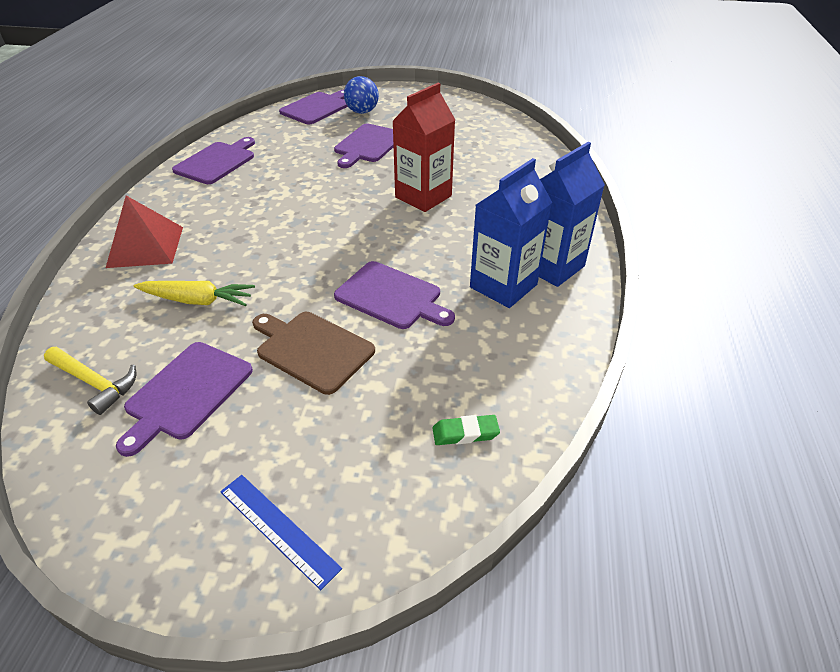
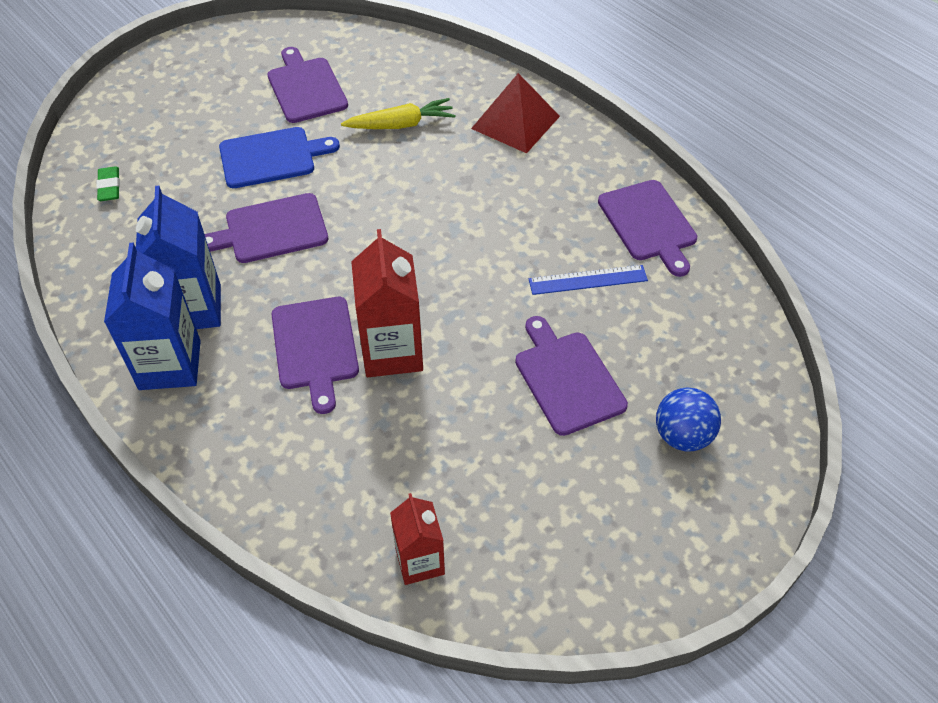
camera: 130 degrees right, 10 degrees up
yellow hammer [44,347,136,415] -> none
yellow carrot [134,281,255,306] -> yellow carrot turned 150 degrees counterclockwise [341,98,455,129]
blue ruler [220,475,342,590] -> blue ruler moved to [529,265,648,295]
brown cutting board [252,312,375,395] -> blue cutting board [219,127,340,188]
purple cutting board [279,89,348,124] -> purple cutting board moved to [271,297,359,414]
green eraser [432,415,500,445] -> green eraser turned 45 degrees counterclockwise [96,166,120,201]
none -> red carton [390,493,445,585]

